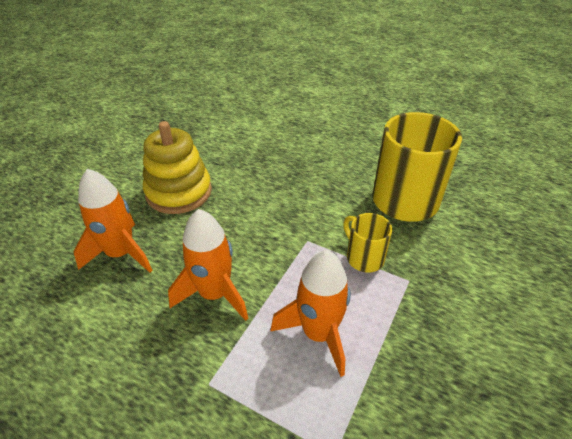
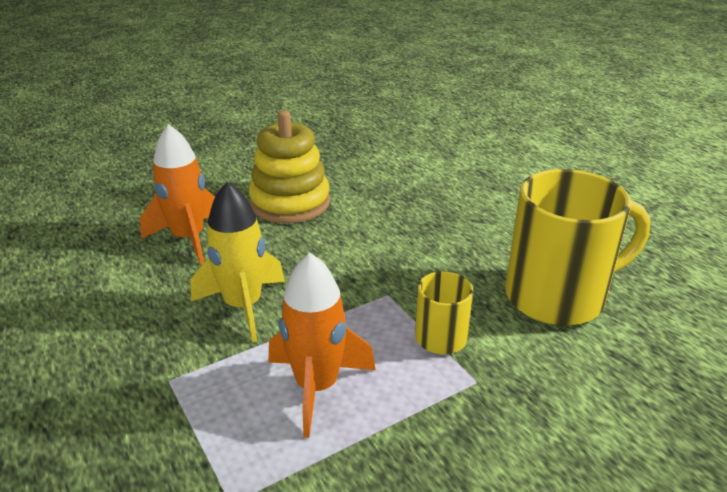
camera: 30 degrees right, 10 degrees down
orange rocket [168,209,248,321] -> yellow rocket [191,182,285,342]

